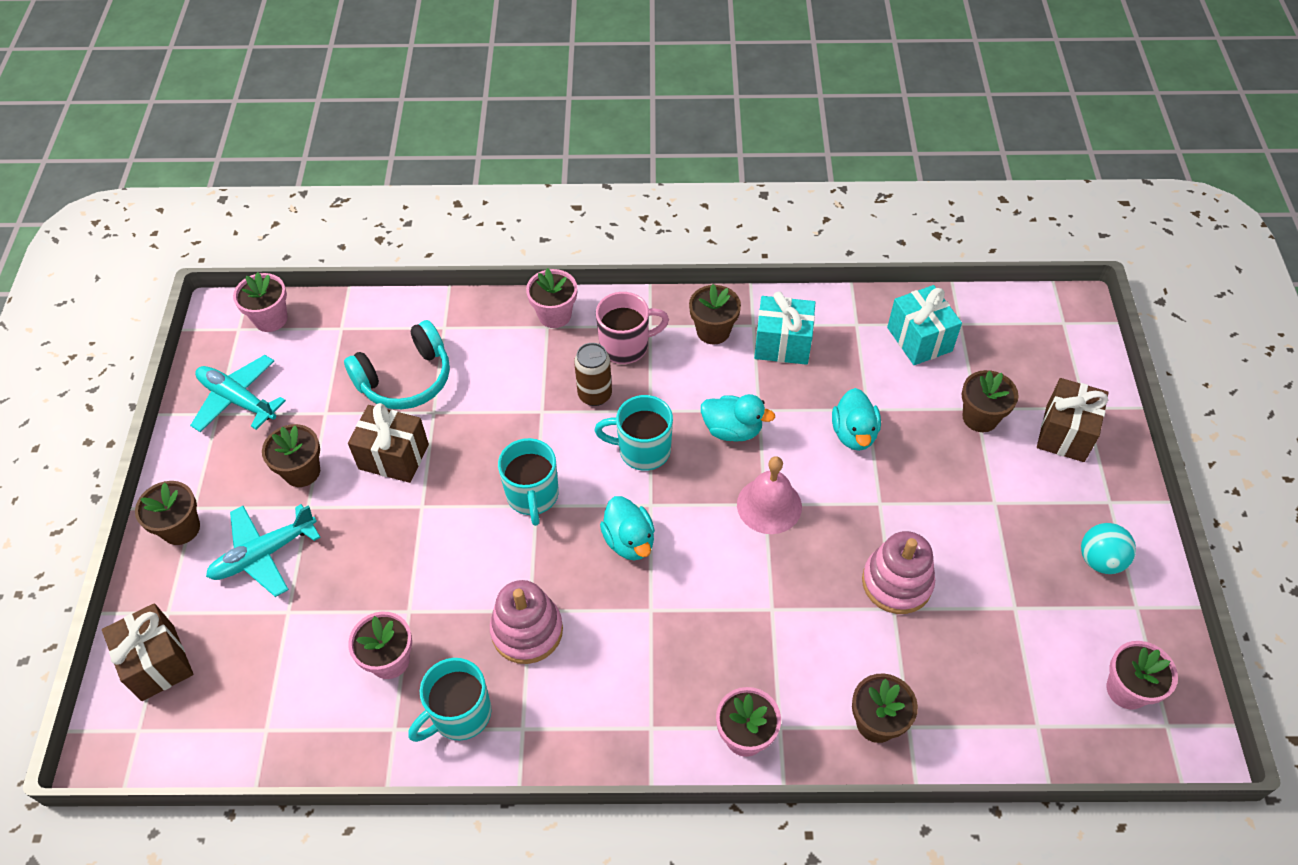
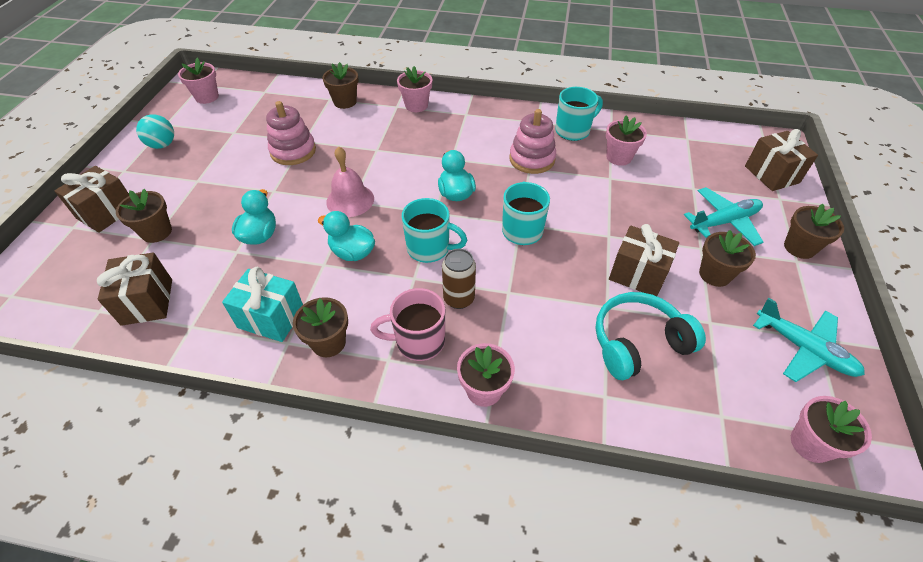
camera: 170 degrees left, 5 degrees down
turquoise gift [887,285,962,365] -> brown gift [97,253,172,326]

